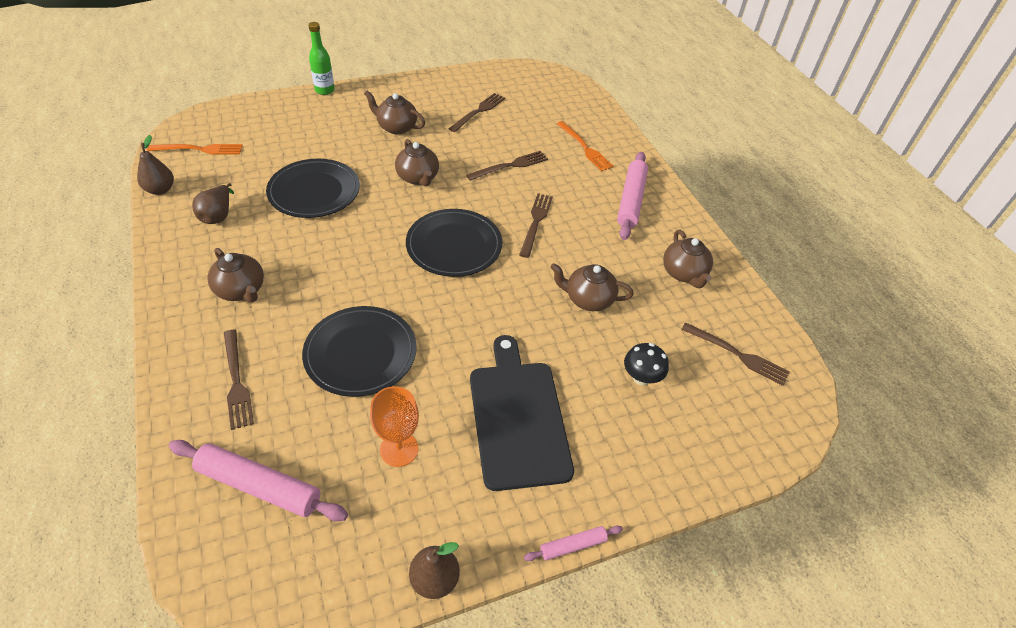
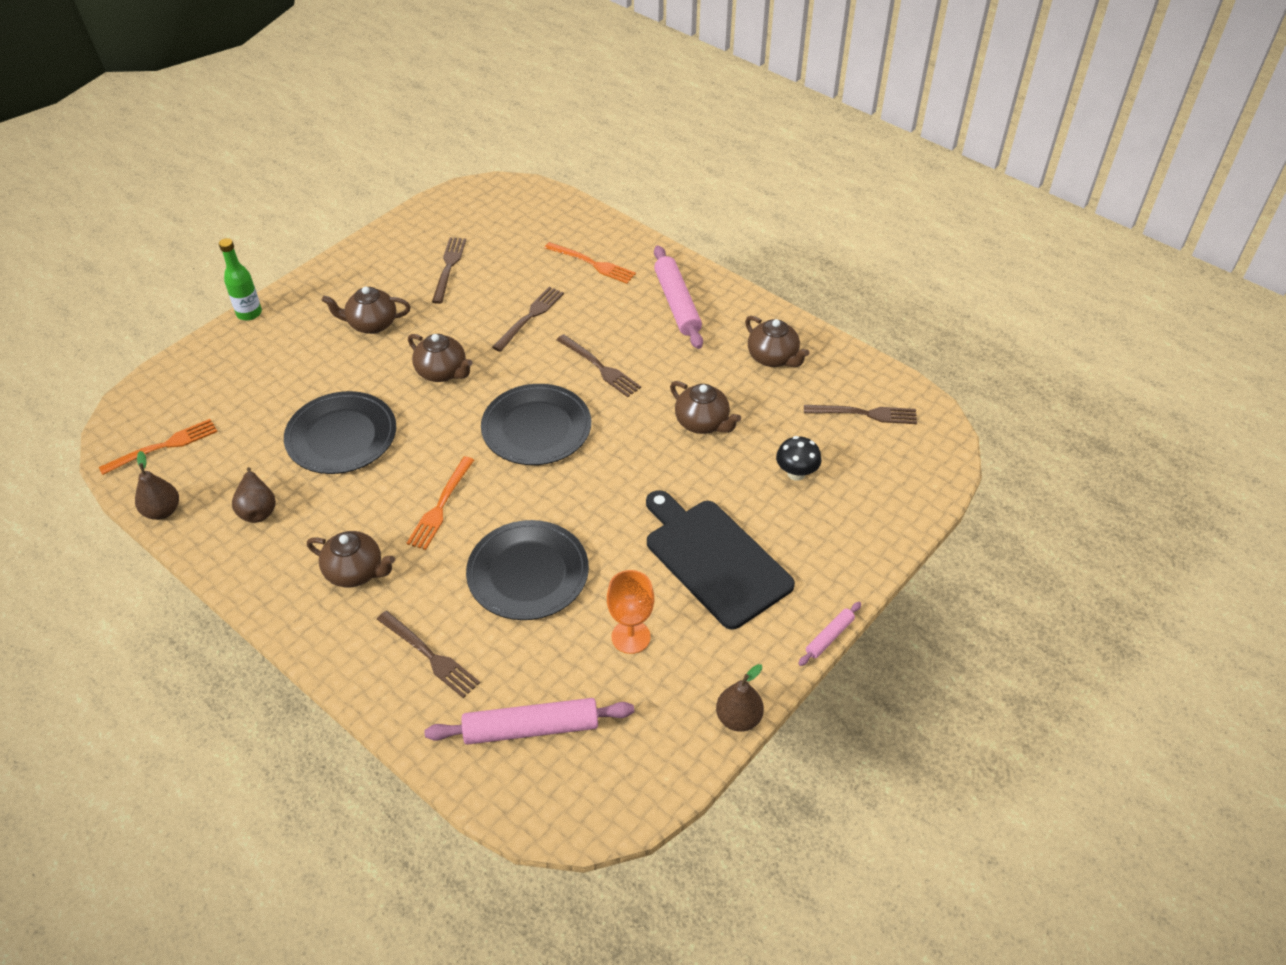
camera: 25 degrees left, 0 degrees up
brown fork [519,193,553,258] -> brown fork turned 150 degrees clockwise [556,334,641,397]
brown teapot [550,263,634,311] -> brown teapot turned 120 degrees counterclockwise [670,381,741,434]
none -> orange fork [407,456,474,550]

